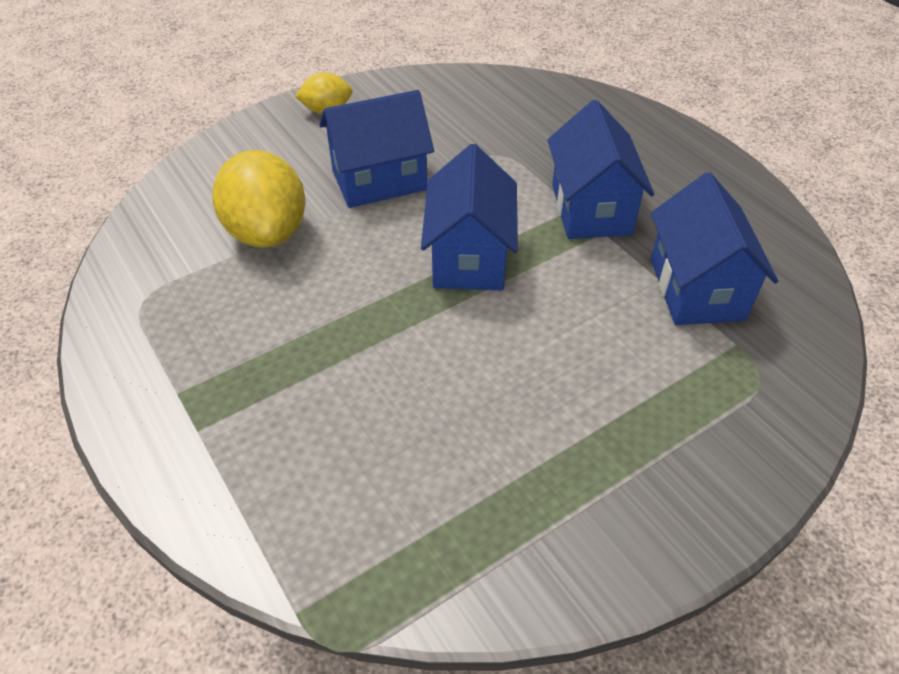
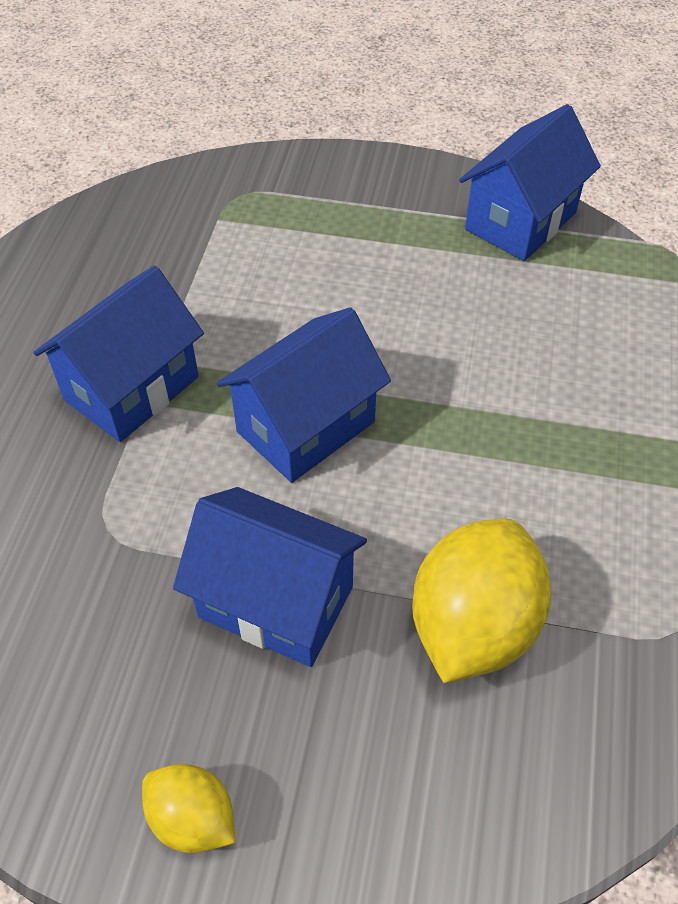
camera: 135 degrees left, 5 degrees up
blue house [651,172,778,325] -> blue house moved to [459,104,601,261]

